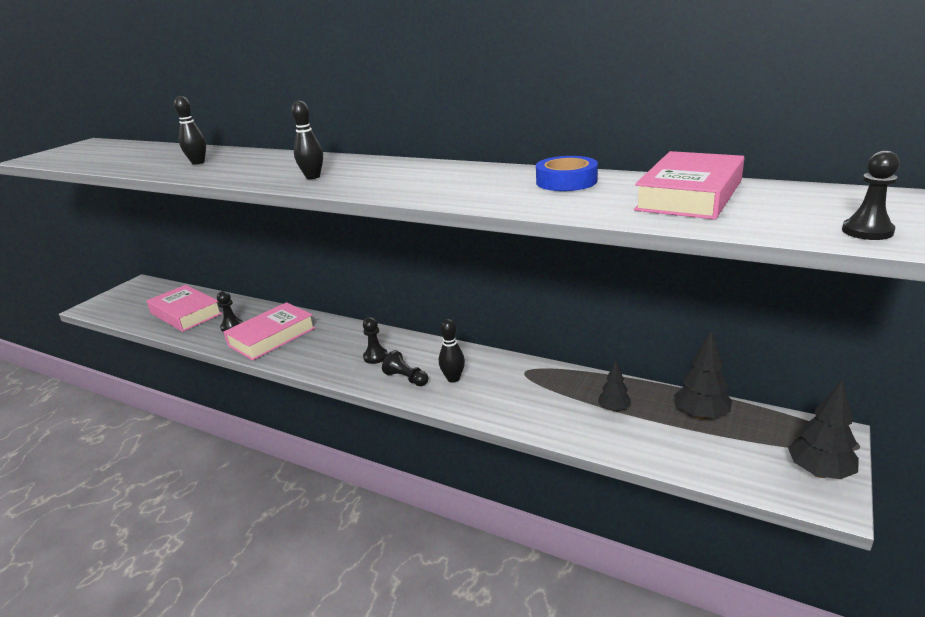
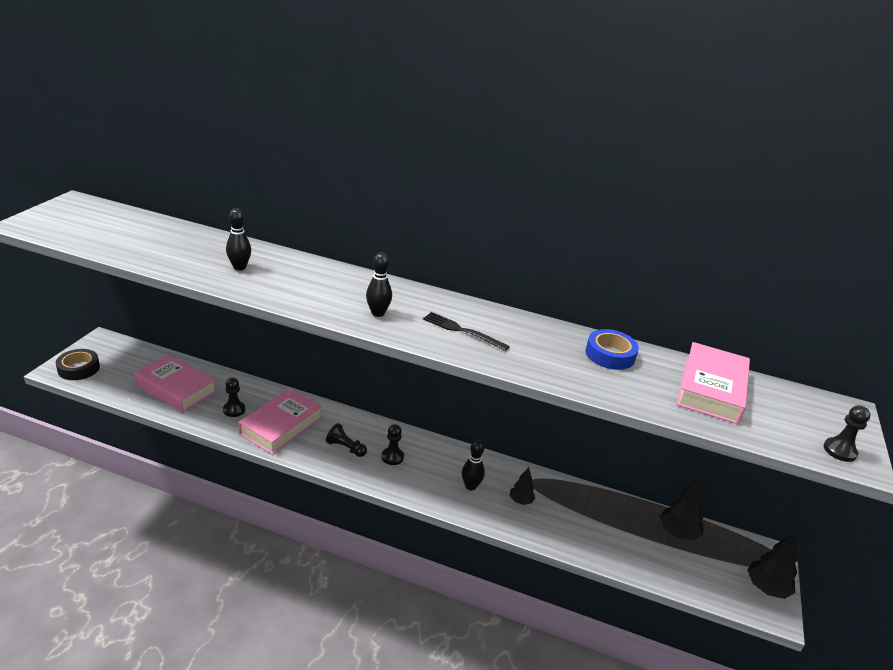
camera: 15 degrees left, 5 degrees up
black pawn [382,350,429,386] -> black pawn moved to [326,423,367,457]
black tree [598,361,631,411] -> black tree moved to [510,467,535,505]
none -> black tape [56,349,100,380]
none -> black fork [423,312,510,351]

